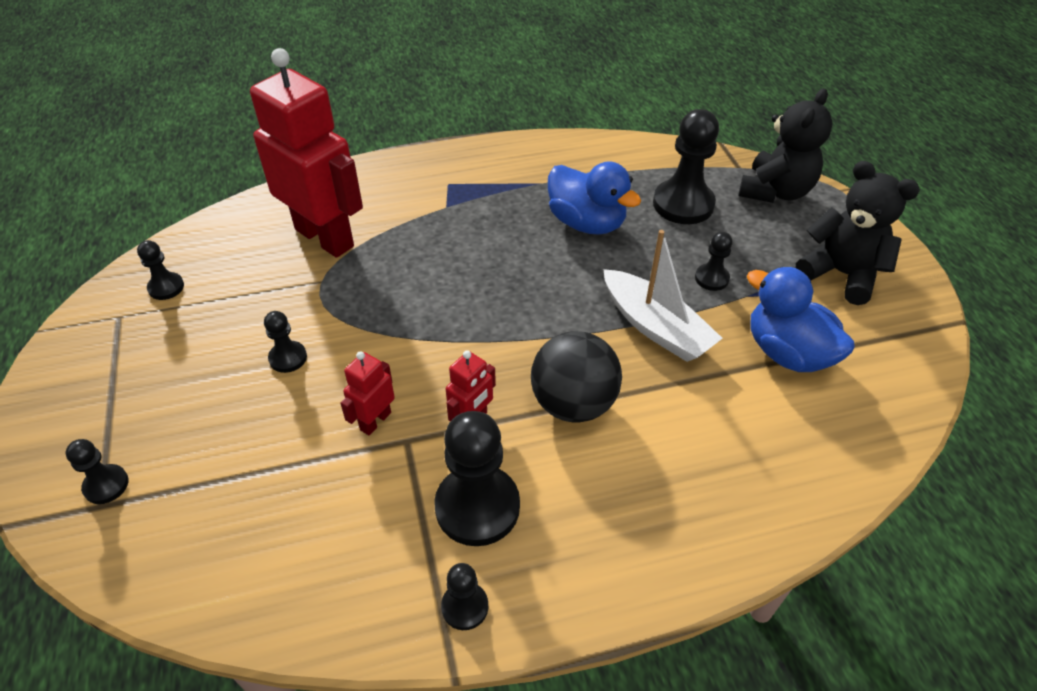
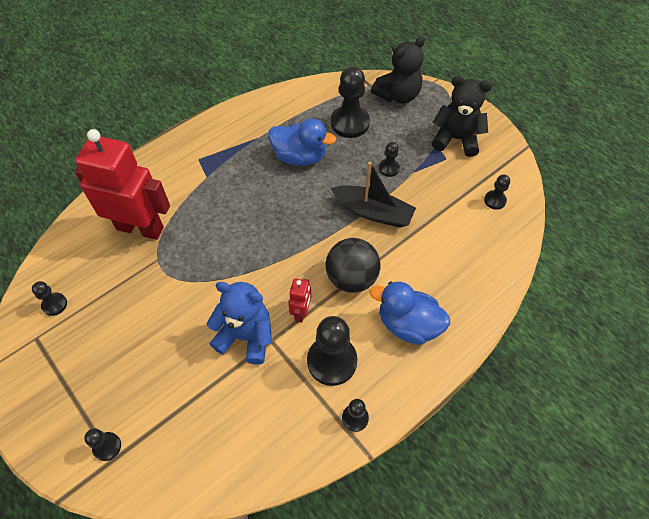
camera: 25 degrees left, 10 degrees up
black pawn [264,311,307,373] -> black pawn moved to [484,175,510,210]
red robot [340,351,395,436] -> blue teddy bear [207,282,272,365]
white boat [603,230,723,362] -> black boat [330,162,416,228]
black teddy bear [738,88,832,203] -> black teddy bear turned 45 degrees clockwise [371,36,425,103]
blue duck [747,267,855,372] -> blue duck moved to [370,282,450,345]

